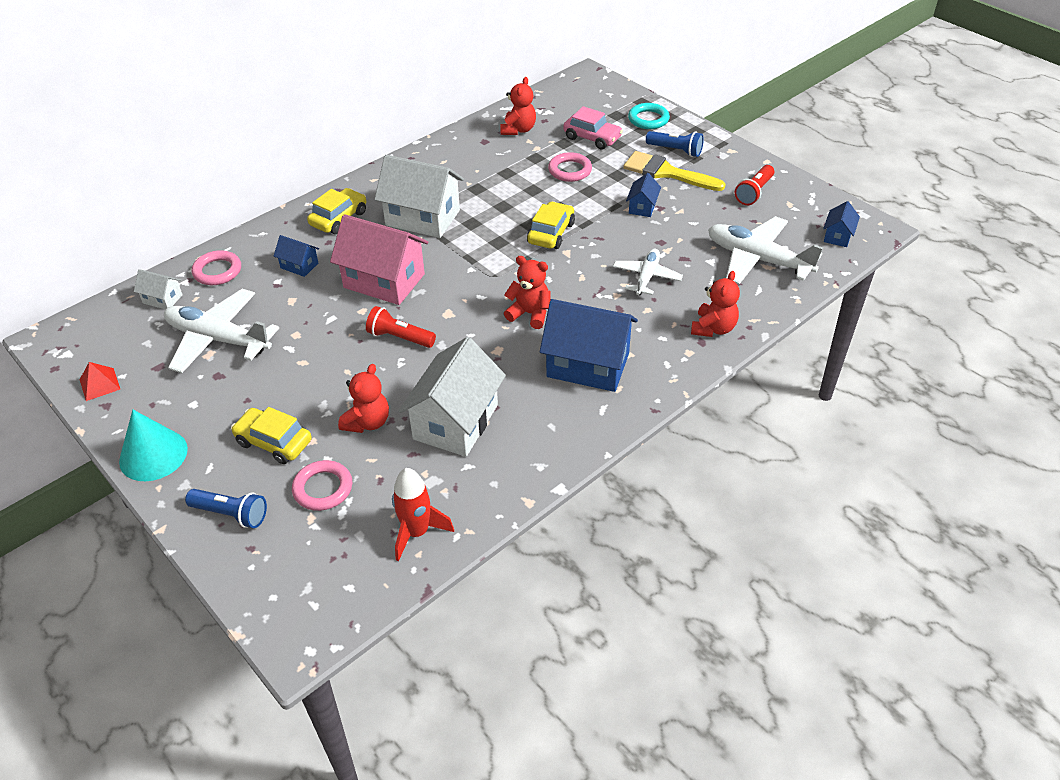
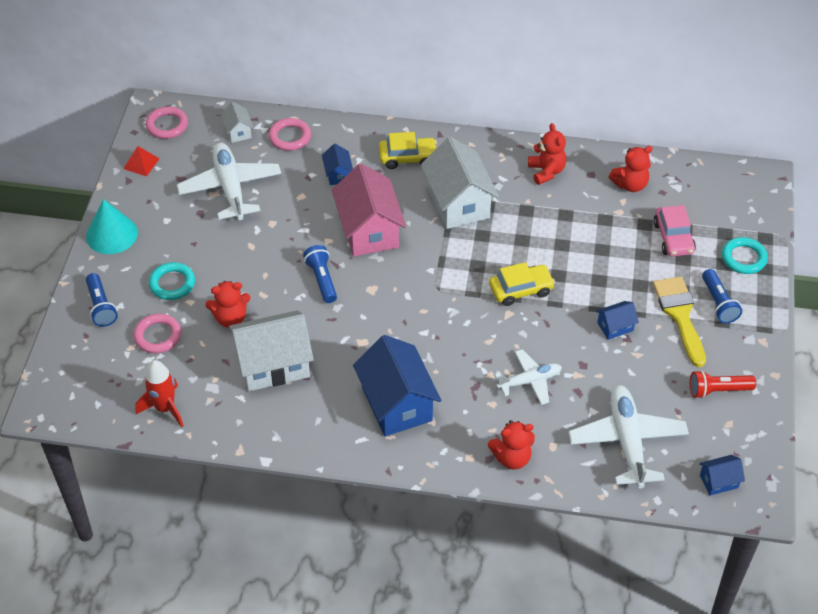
camera: 50 degrees right, 5 degrees up
yellow car [231,407,312,464] -> turquoise ring [149,262,195,300]
red flashlight [366,306,436,348] -> blue flashlight [303,245,337,303]
red teddy bear [504,256,550,329] -> red teddy bear moved to [528,123,566,185]
pink ring [548,152,592,182] -> pink ring moved to [146,107,188,139]

